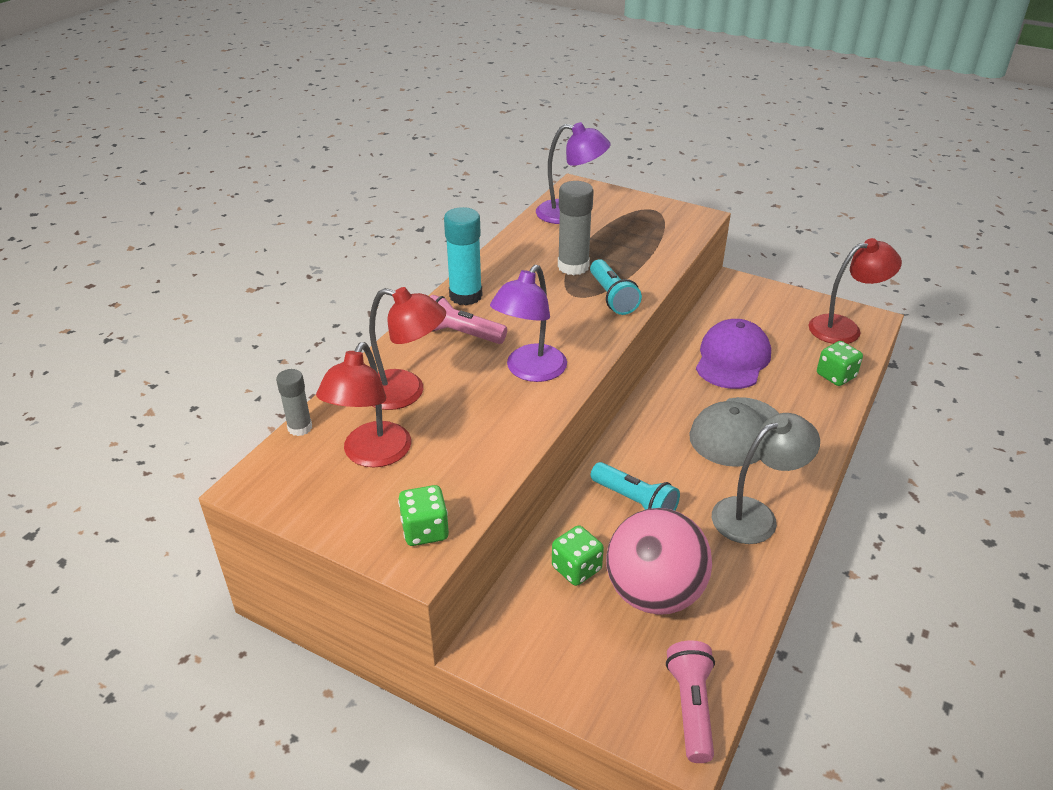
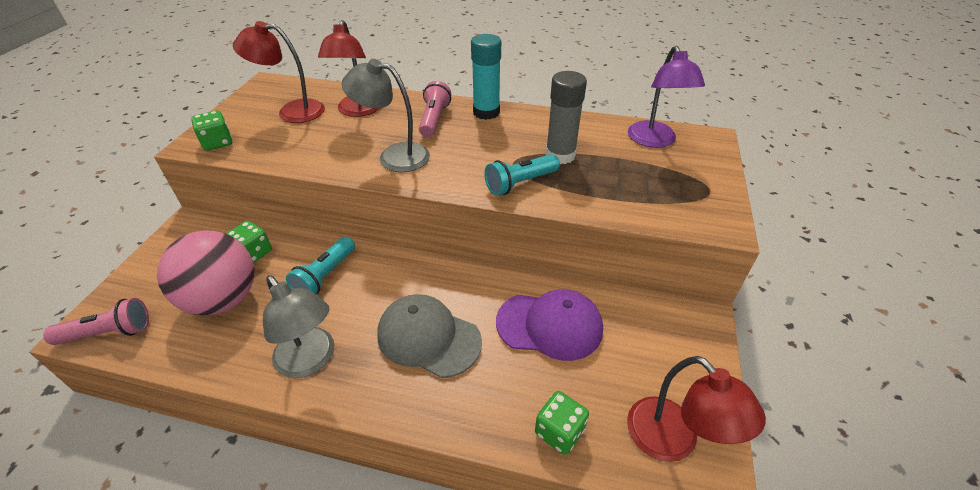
camera: 75 degrees right, 5 degrees up
grey glue stick [276,369,312,436] -> none
purple lamp [490,265,567,382] -> grey lamp [341,59,430,172]

